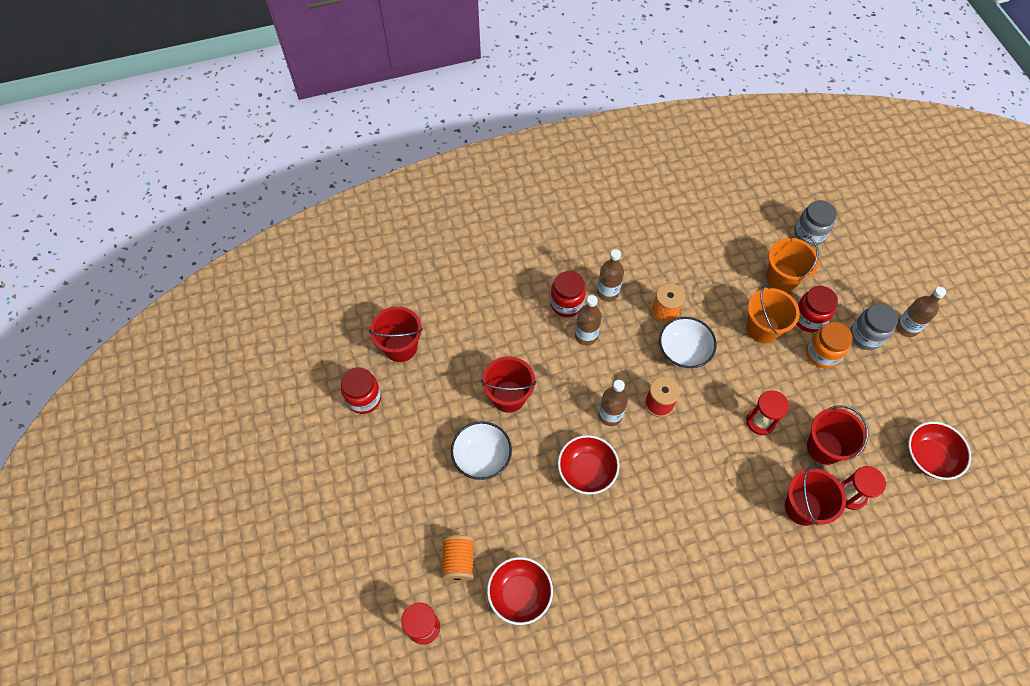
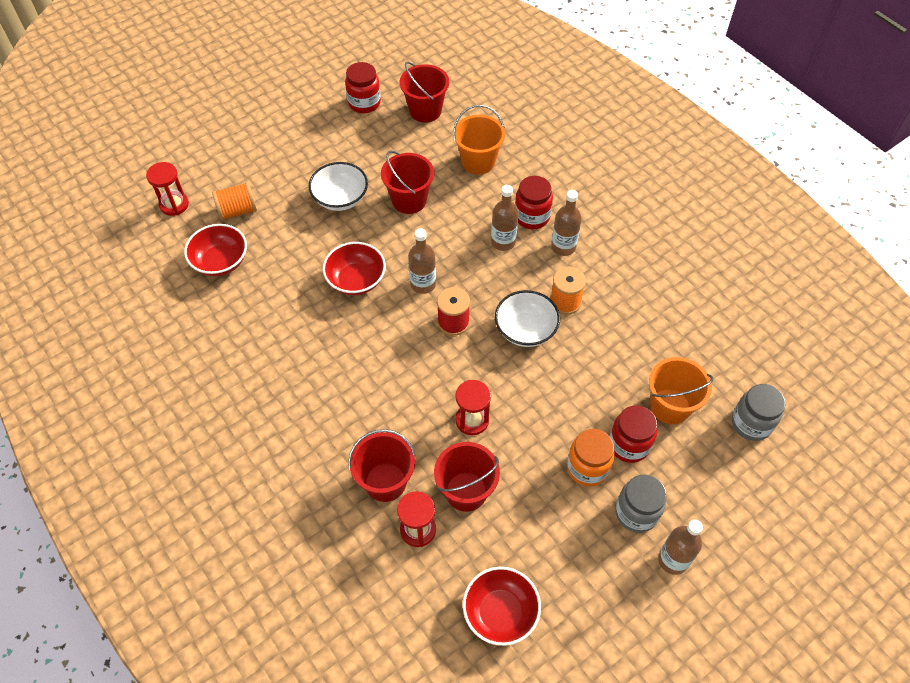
camera: 70 degrees right, 5 degrees down
orange bucket [746,285,800,343] -> orange bucket moved to [453,105,505,175]

